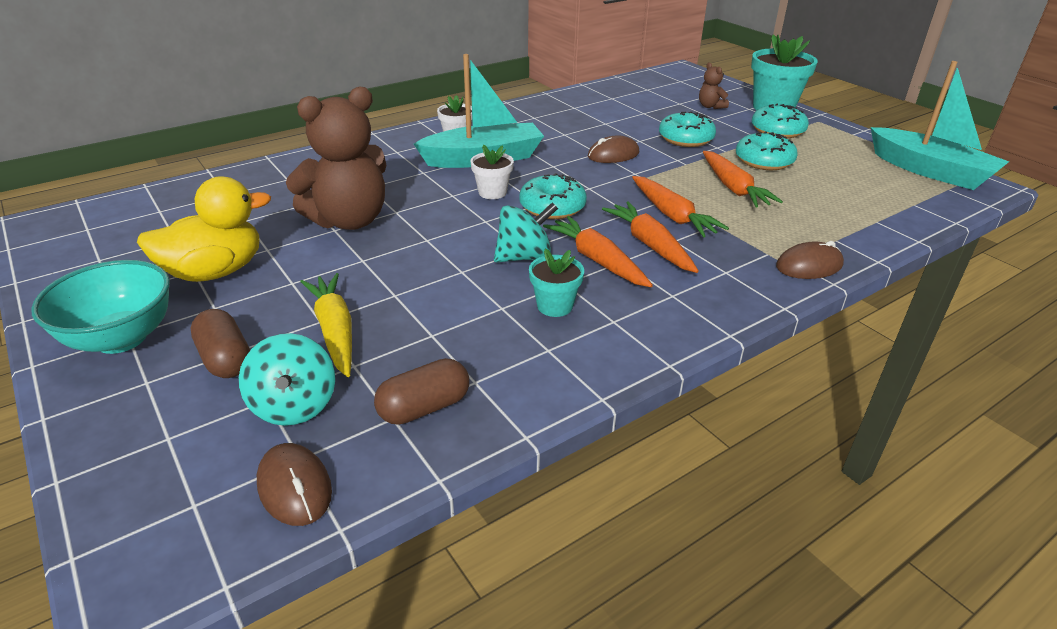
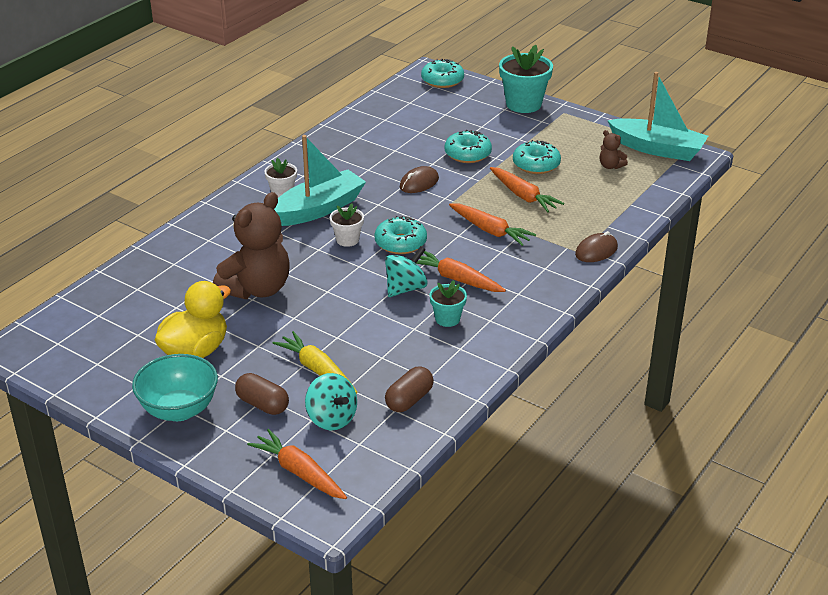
camera: 20 degrees left, 0 degrees up
brown mouse [257,443,332,526] -> none
orange carrot [602,201,699,273] -> orange carrot moved to [247,429,347,499]
brown teddy bear [699,62,729,109] -> brown teddy bear moved to [600,130,628,169]
turquoise donut [752,104,809,138] -> turquoise donut moved to [421,59,464,88]

